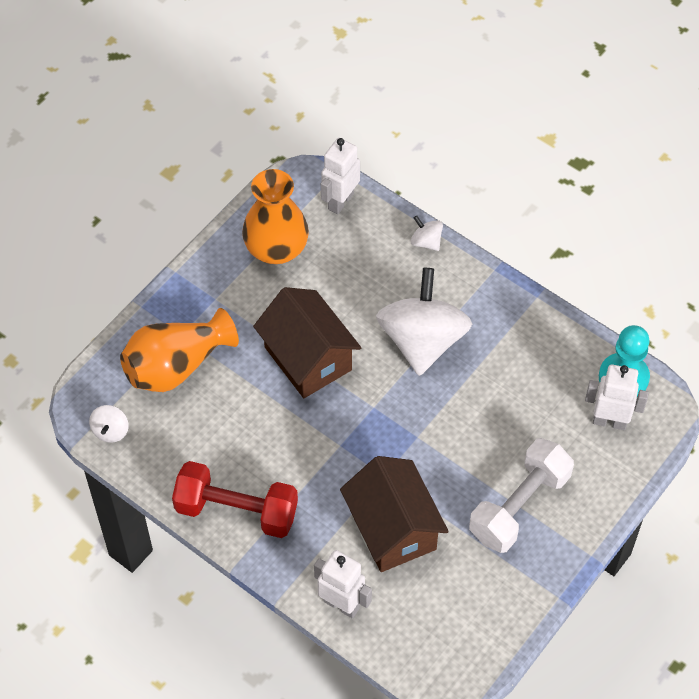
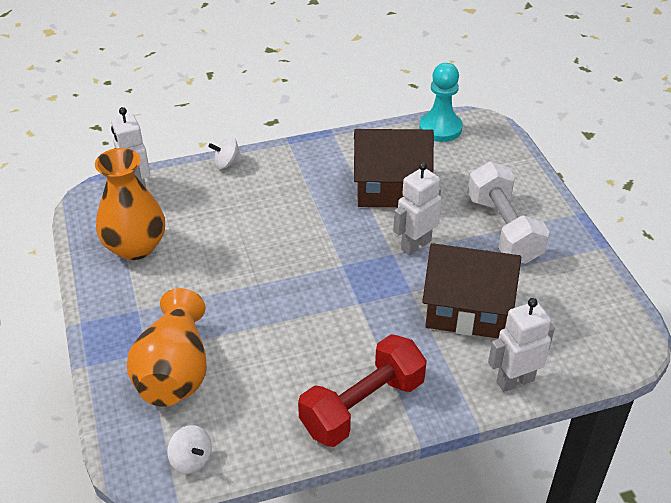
camera: 55 degrees left, 15 degrees down
brown house [253,287,361,398] -> brown house moved to [354,129,434,207]
white spinning top [376,268,472,376] -> none
white robot [585,364,649,430] -> white robot moved to [393,162,442,256]

